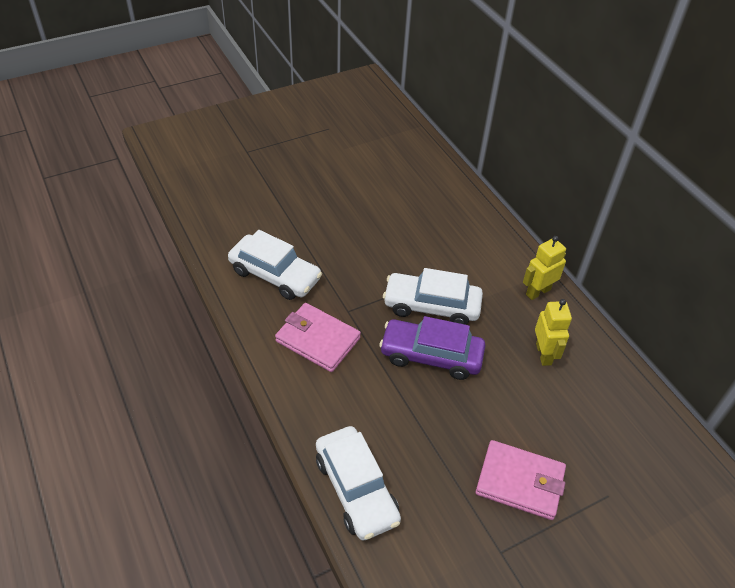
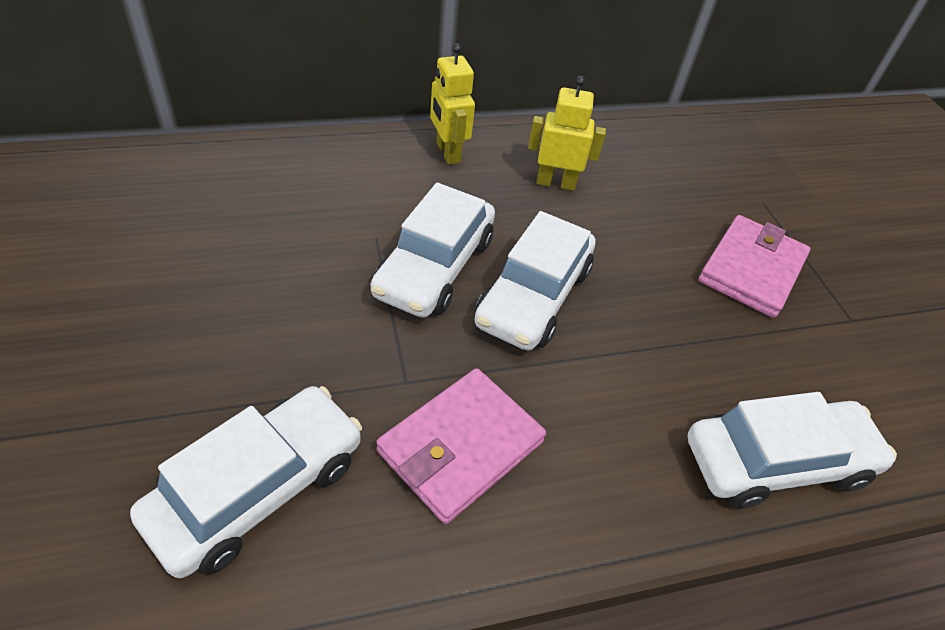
camera: 80 degrees left, 0 degrees up
purple car [379,316,486,380] -> white car [474,211,596,350]

